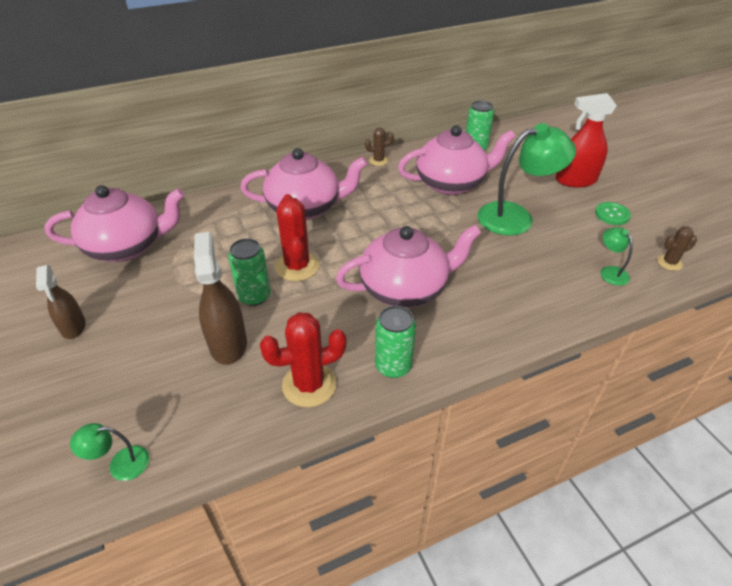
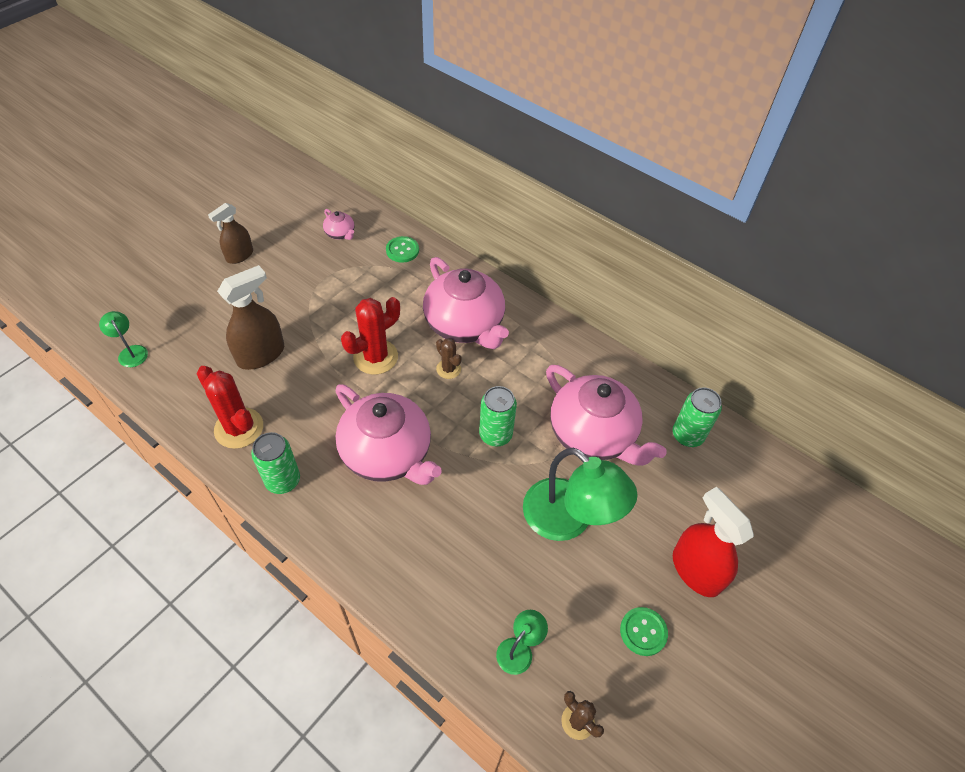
camera: 60 degrees right, 10 degrees up
pink teapot [45,185,185,262] -> pink teapot [323,209,355,240], size x0.42
green can [228,238,271,306] -> green can moved to [479,386,517,447]
brown cactus [365,128,394,166] -> brown cactus moved to [436,338,462,379]
none -> green button [386,236,419,263]

